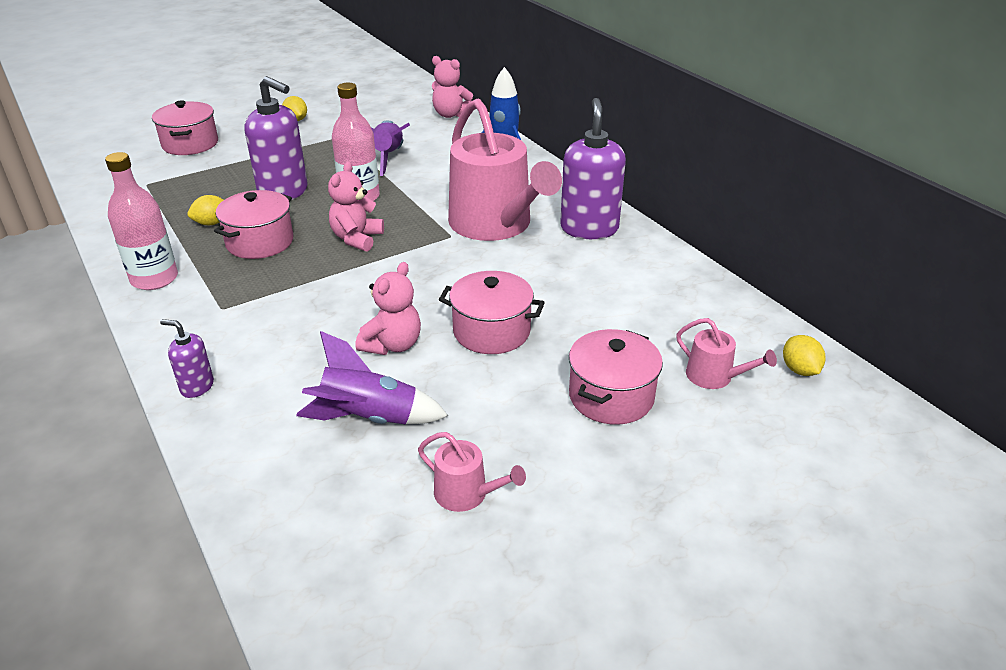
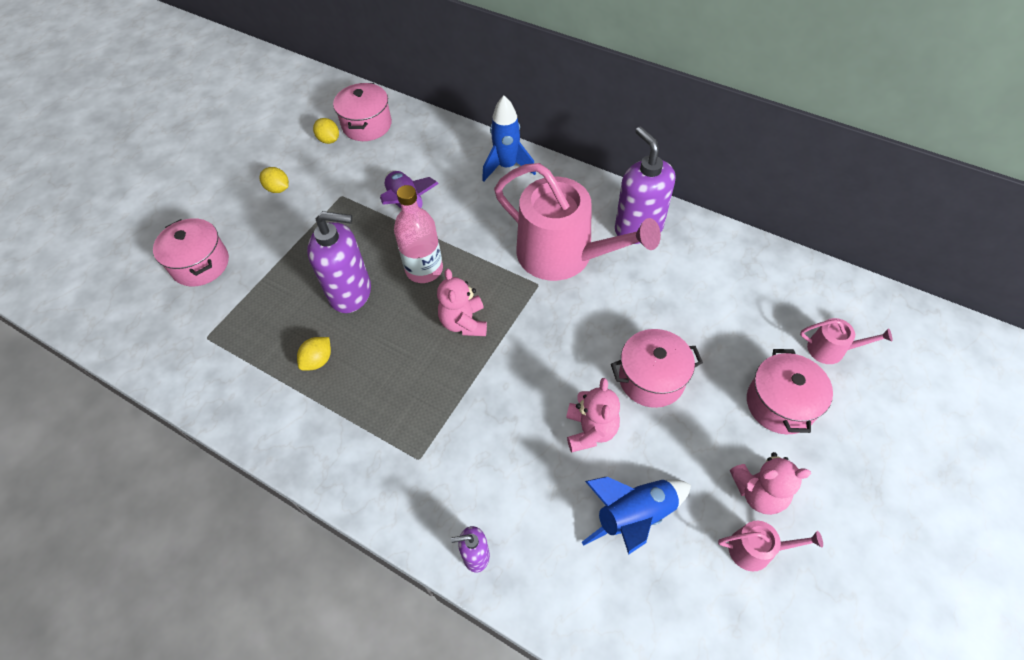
camera: 25 degrees left, 20 degrees up
pink bottle [105,152,178,290] -> none
pink pot [214,190,293,259] -> pink pot moved to [333,83,392,141]
purple rocket [296,331,448,425] -> blue rocket [582,477,691,555]
pink teddy bear [432,56,473,118] -> pink teddy bear moved to [730,452,811,515]
yellow lemon [783,335,826,376] -> yellow lemon moved to [313,118,339,144]

